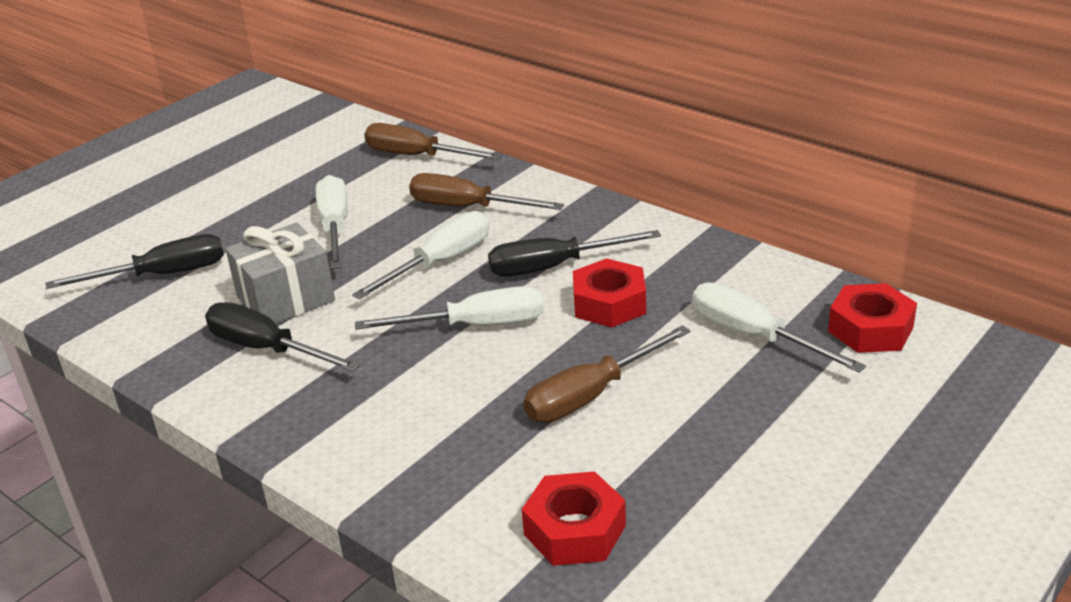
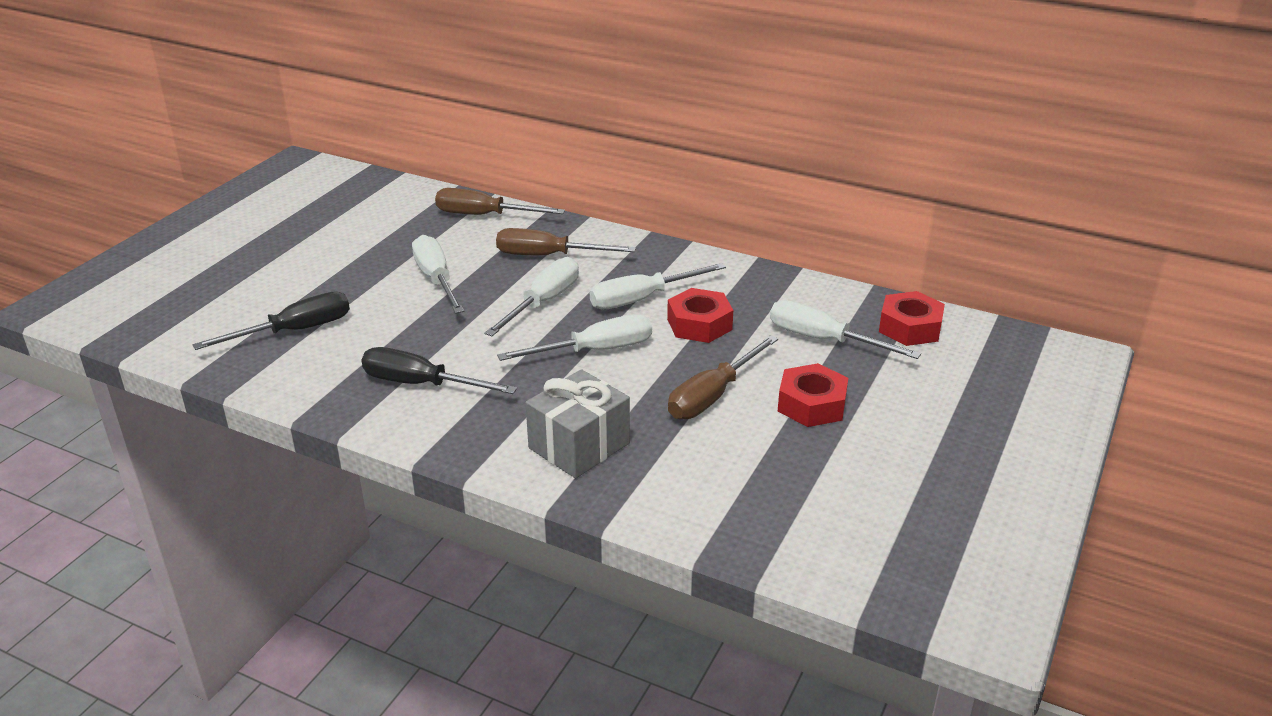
camera: 15 degrees left, 0 degrees up
grey gift [225,223,335,324] -> grey gift moved to [525,369,630,478]
black screwdriver [488,230,661,277] -> white screwdriver [590,263,726,309]
red nut [522,471,626,566] -> red nut moved to [778,363,848,427]

